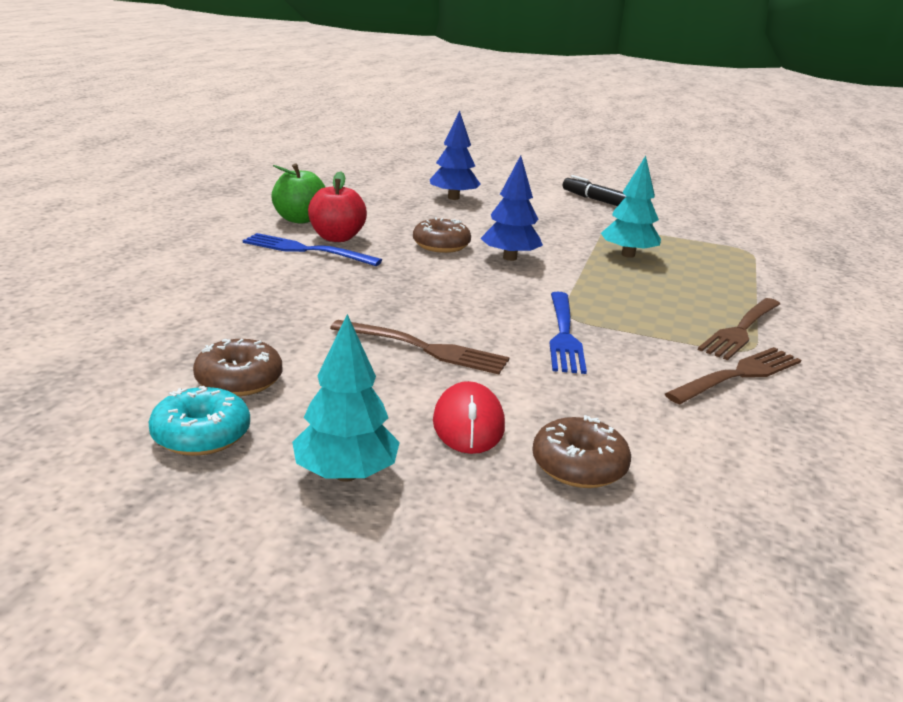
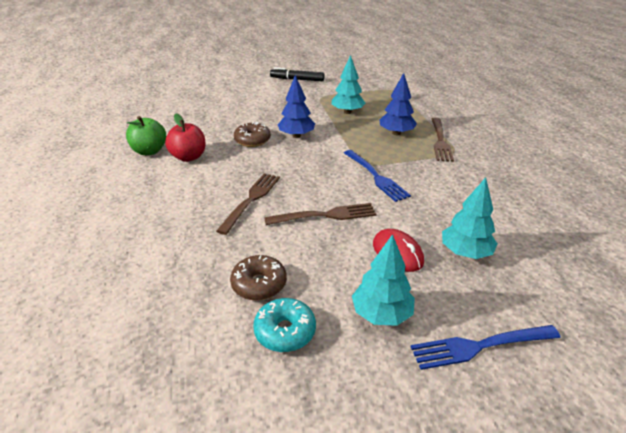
camera: 30 degrees left, 10 degrees up
blue fork [243,233,382,266] -> blue fork moved to [411,325,561,370]
blue tree [430,111,480,200] -> blue tree moved to [380,73,417,135]
brown donut [532,415,631,488] -> turquoise tree [442,177,498,259]
brown fork [665,347,801,404] -> brown fork moved to [216,173,280,235]

